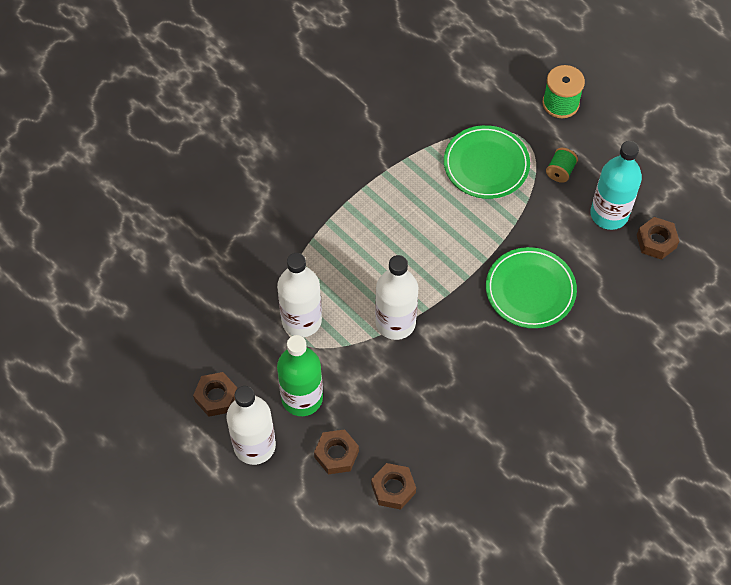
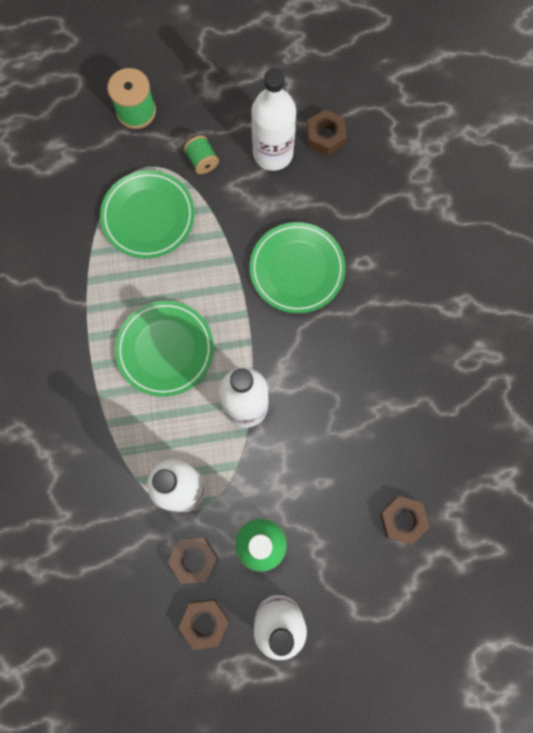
camera: 55 degrees left, 15 degrees up
brown nut [314,429,359,474] -> brown nut moved to [168,538,218,584]
turquoise bottle [590,141,642,230] -> white bottle [251,68,296,171]
none -> green plate [115,301,214,397]

